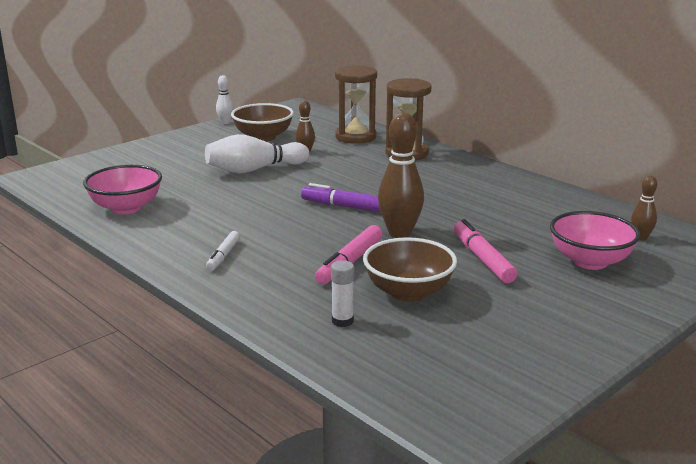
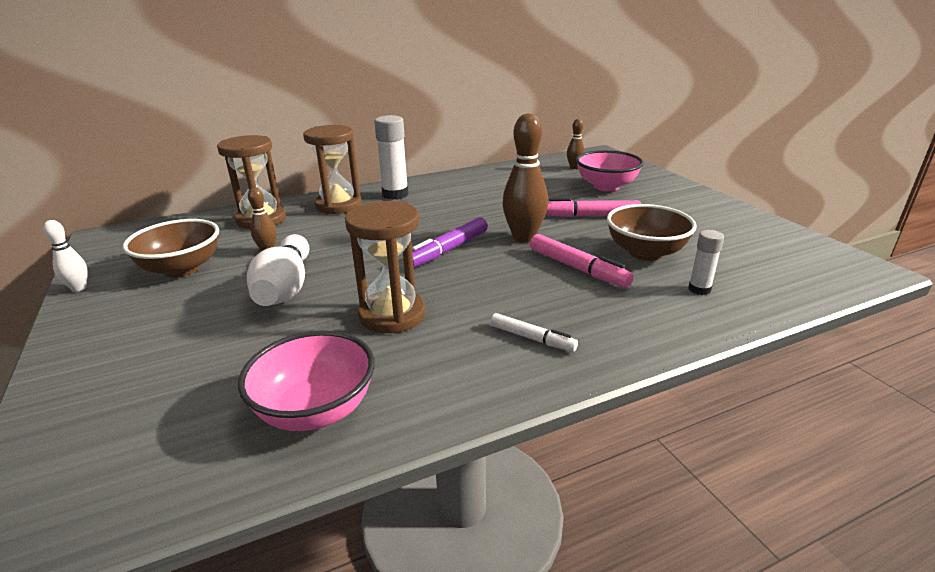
camera: 70 degrees left, 5 degrees up
none -> brown hourglass [345,201,426,333]
none -> white glue stick [374,115,408,200]

